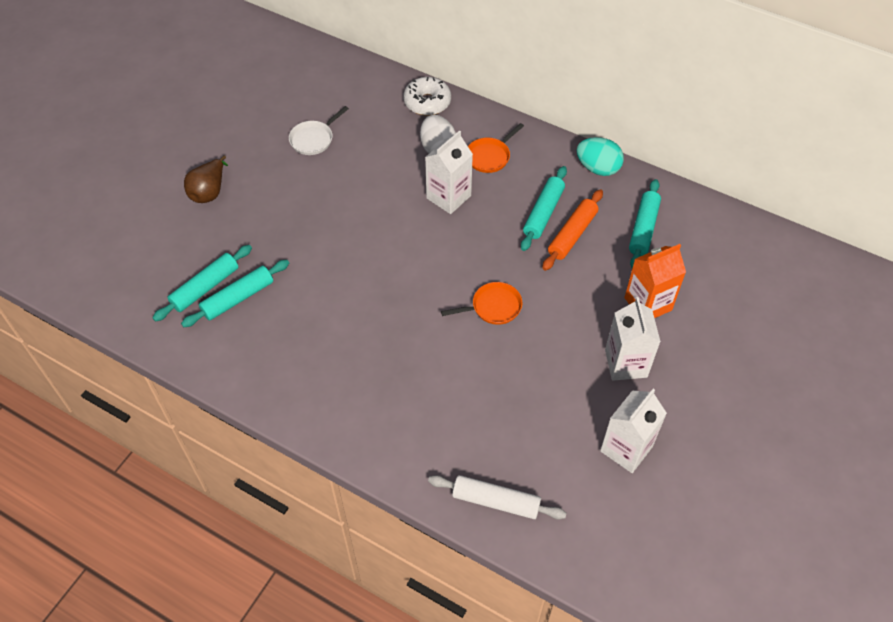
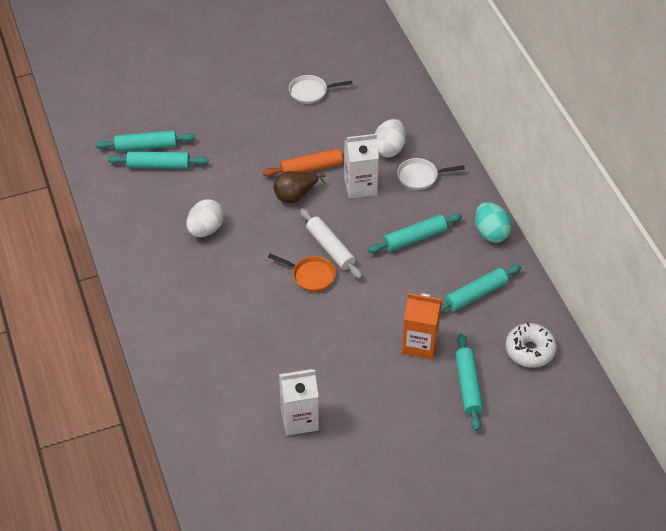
camera: 40 degrees right, 5 degrees down
brown pear [184,156,228,203] -> brown pear moved to [273,171,325,203]
white donut [404,77,451,116] -> white donut moved to [506,323,557,368]
white rolling pin [428,475,567,520] -> white rolling pin moved to [300,208,362,279]
orange pan [468,123,524,173] -> white pan [397,158,465,190]
orange rolling pin [542,189,603,271] -> orange rolling pin moved to [262,148,344,177]
white carton [605,297,661,381] -> none
none -> white egg [186,199,224,237]
none -> turquoise rolling pin [455,333,483,431]

